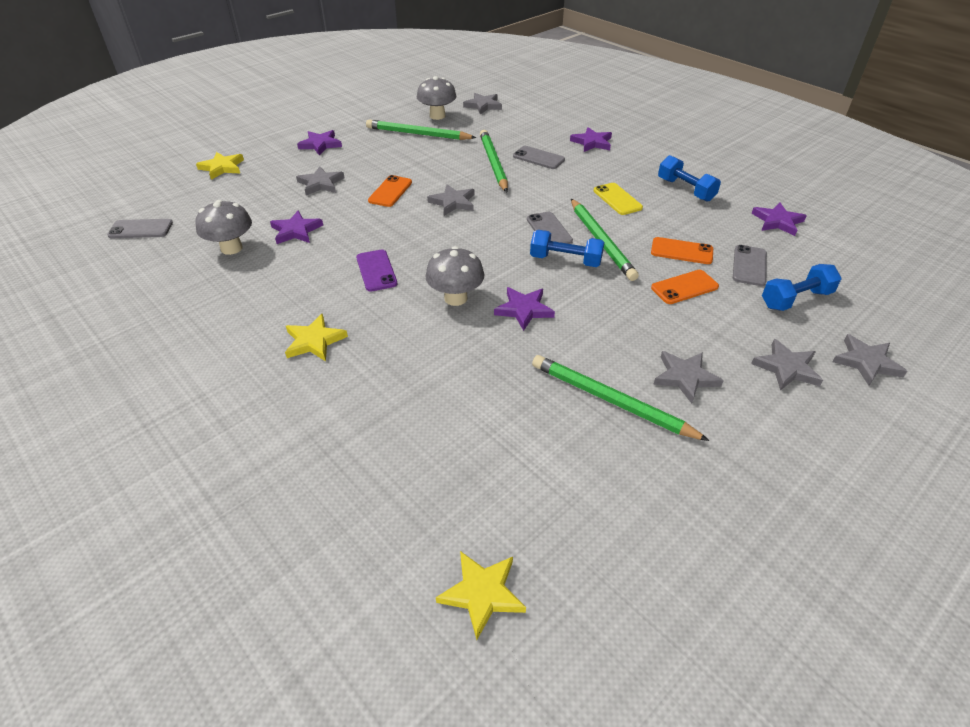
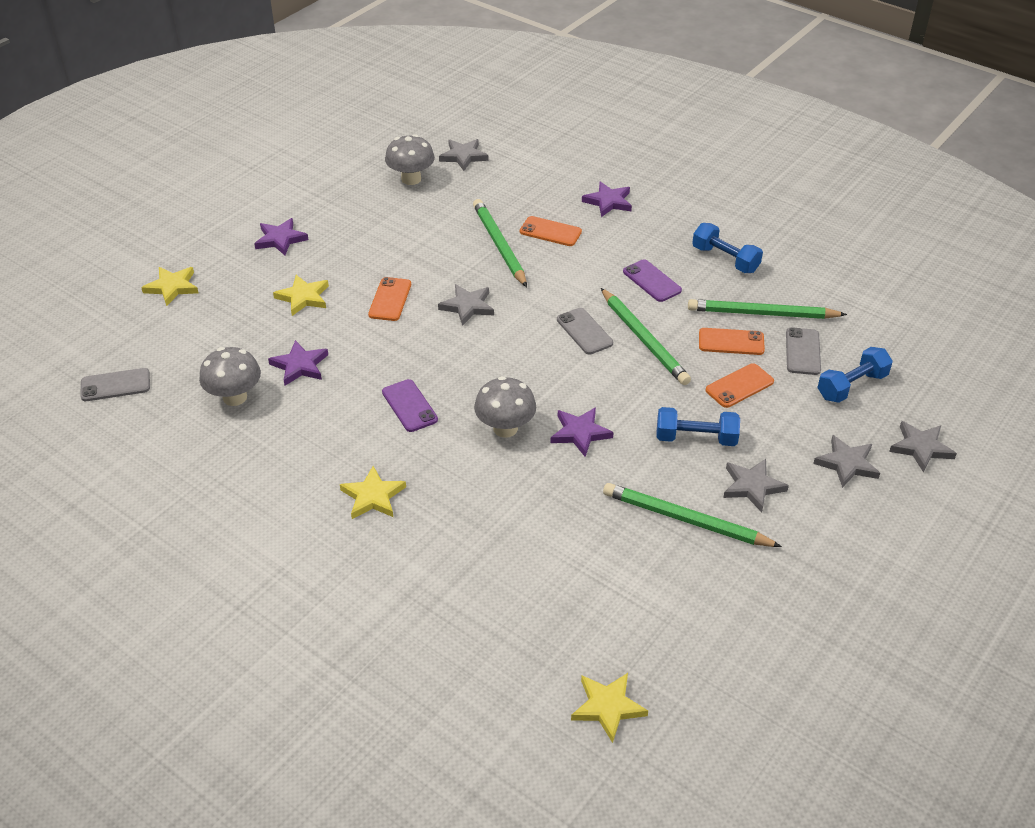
camera: 10 degrees left, 0 degrees up
grey star [296,166,345,195] -> yellow star [273,275,329,316]
green pencil [366,120,477,140] -> green pencil moved to [688,299,847,319]
grey phone [513,146,565,169] -> orange phone [520,216,582,246]
blue dumbbell [530,230,605,267] -> blue dumbbell moved to [656,407,740,446]
yellow phone [594,183,643,215] -> purple phone [623,259,682,302]
purple star [751,202,807,236] -> none

